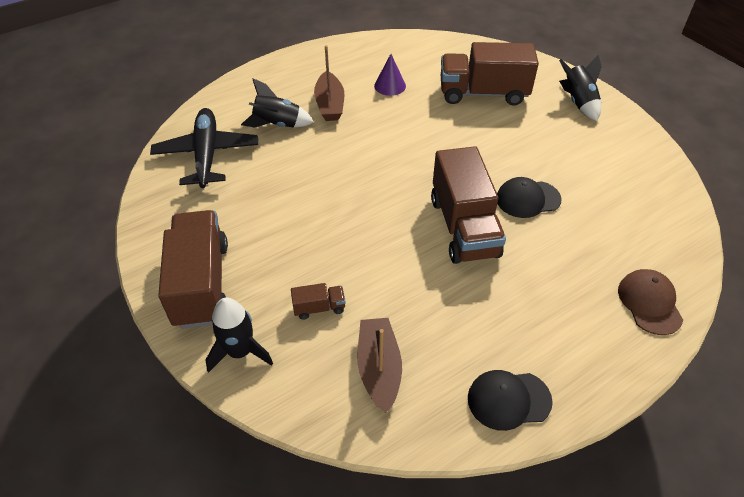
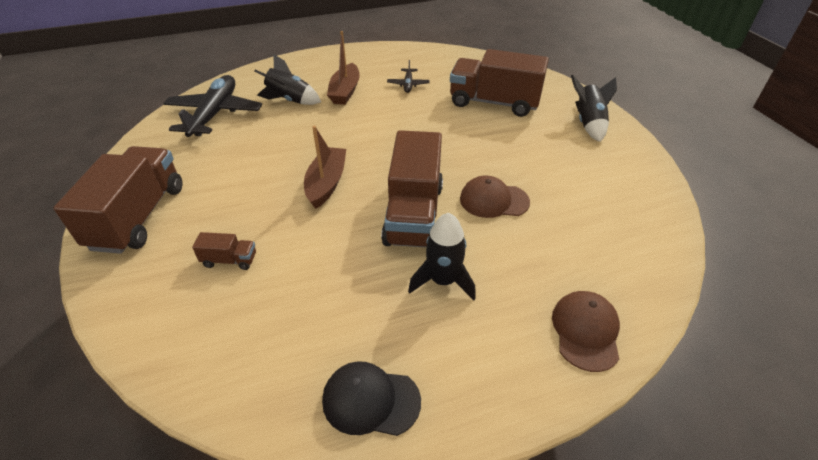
camera: 15 degrees right, 5 degrees down
black rocket [206,298,273,373] -> black rocket moved to [408,213,476,300]
brown boat [357,318,402,413] -> brown boat moved to [304,126,346,209]
purple cone [374,54,406,96] -> black plane [387,60,430,93]
black cap [497,177,561,218] -> brown cap [460,176,530,218]

